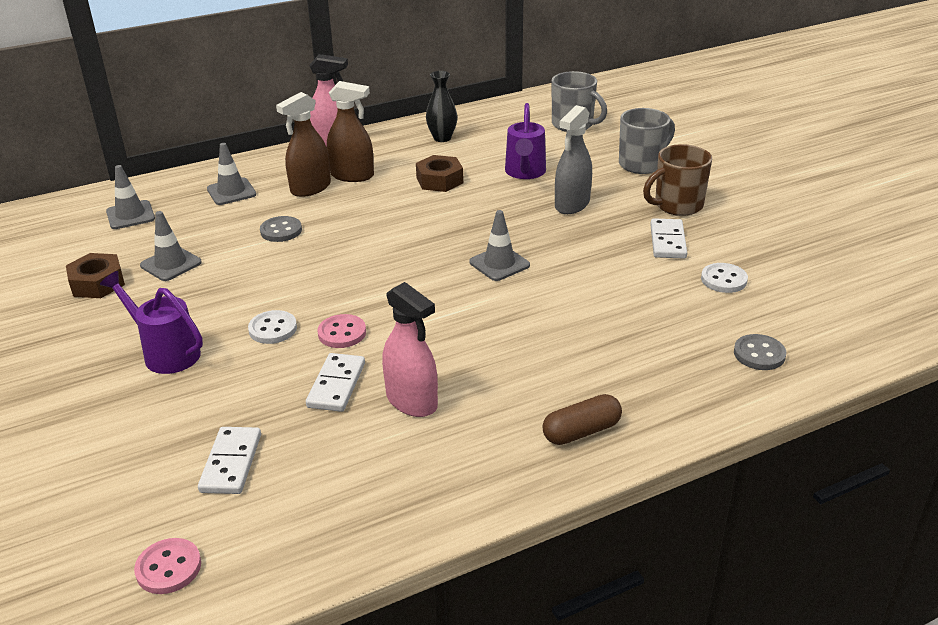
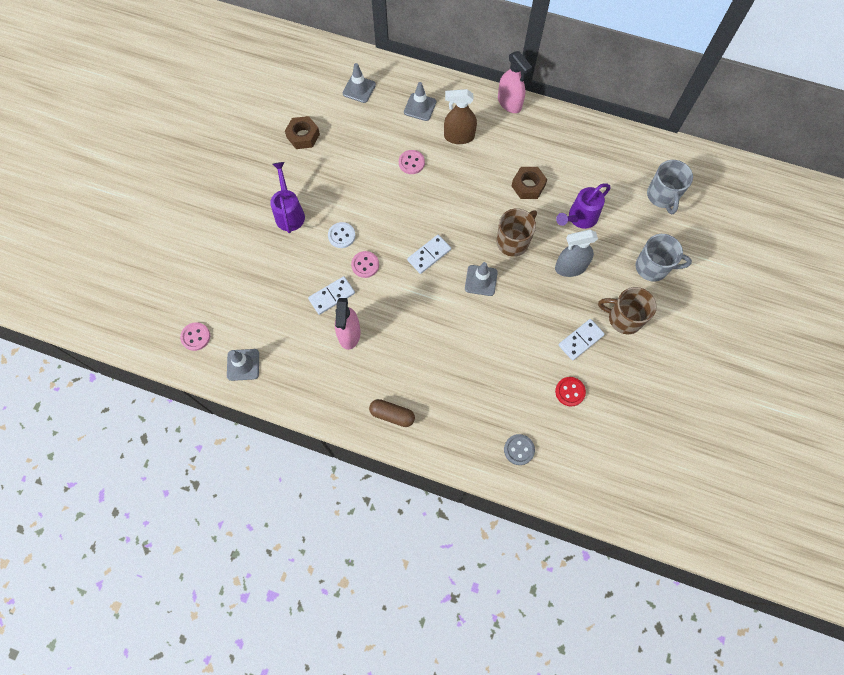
camera: 45 degrees right, 35 degrees up
grey traffic cone [140,211,202,281] -> grey traffic cone moved to [227,349,259,381]
white domino [198,427,261,494] -> white domino moved to [407,235,451,274]
grey button [260,216,302,242] -> pink button [399,150,425,174]
brown spray bottle [327,81,374,182] -> none
black vase [426,71,457,142] -> none
white button [701,263,748,293] -> red button [555,377,586,407]
none -> brown mug [497,208,537,257]

